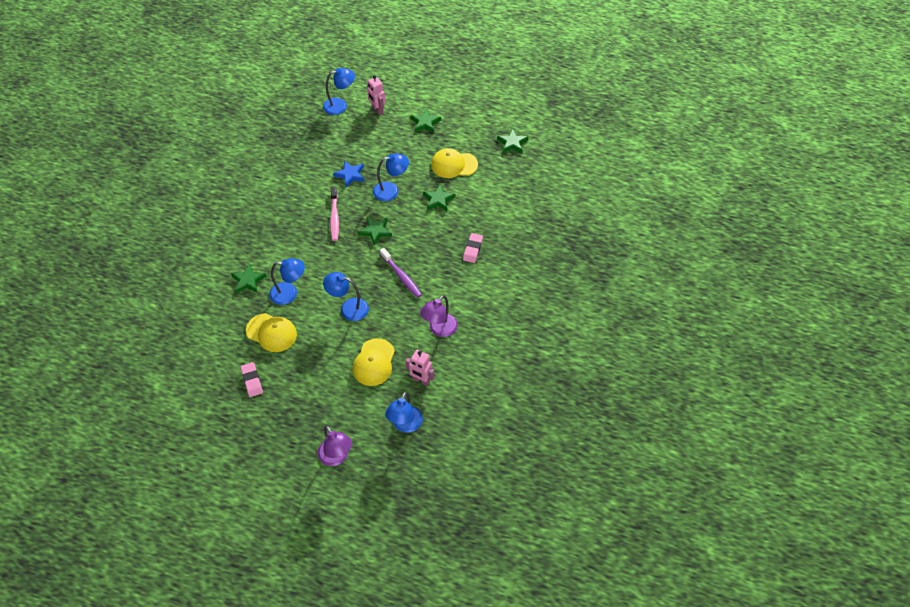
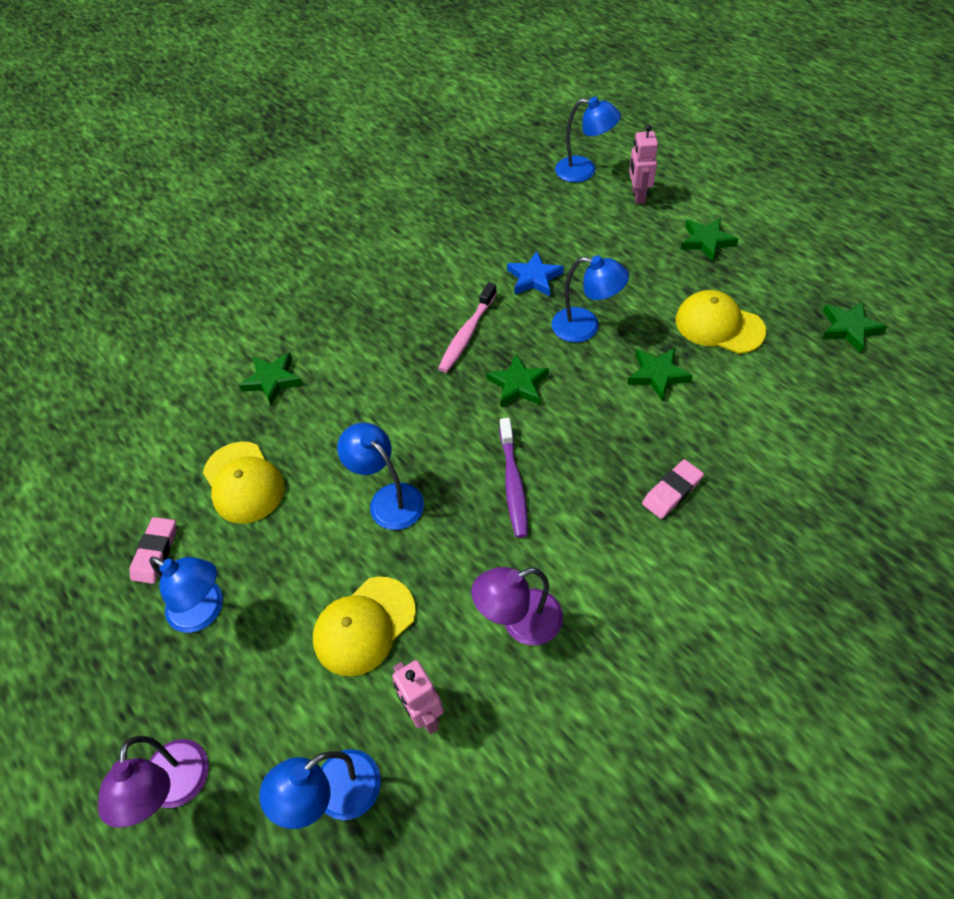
camera: 35 degrees right, 0 degrees up
blue lamp [269,258,305,305] -> blue lamp moved to [149,557,223,633]

